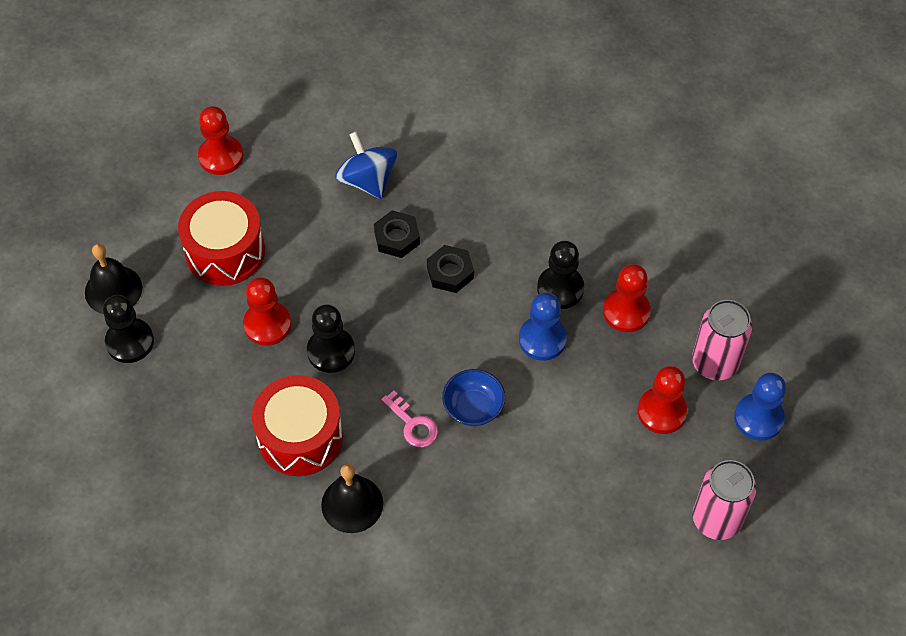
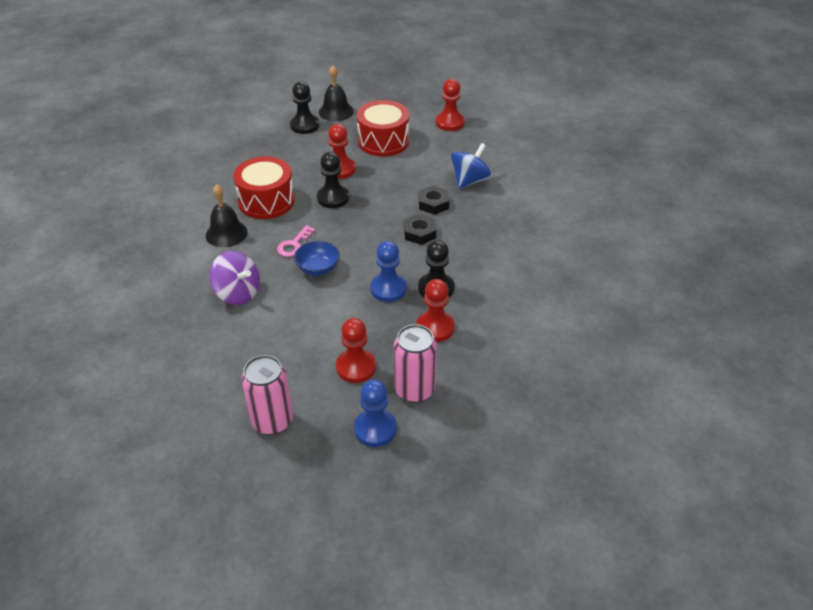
camera: 70 degrees right, 15 degrees down
none -> purple spinning top [209,251,260,305]

